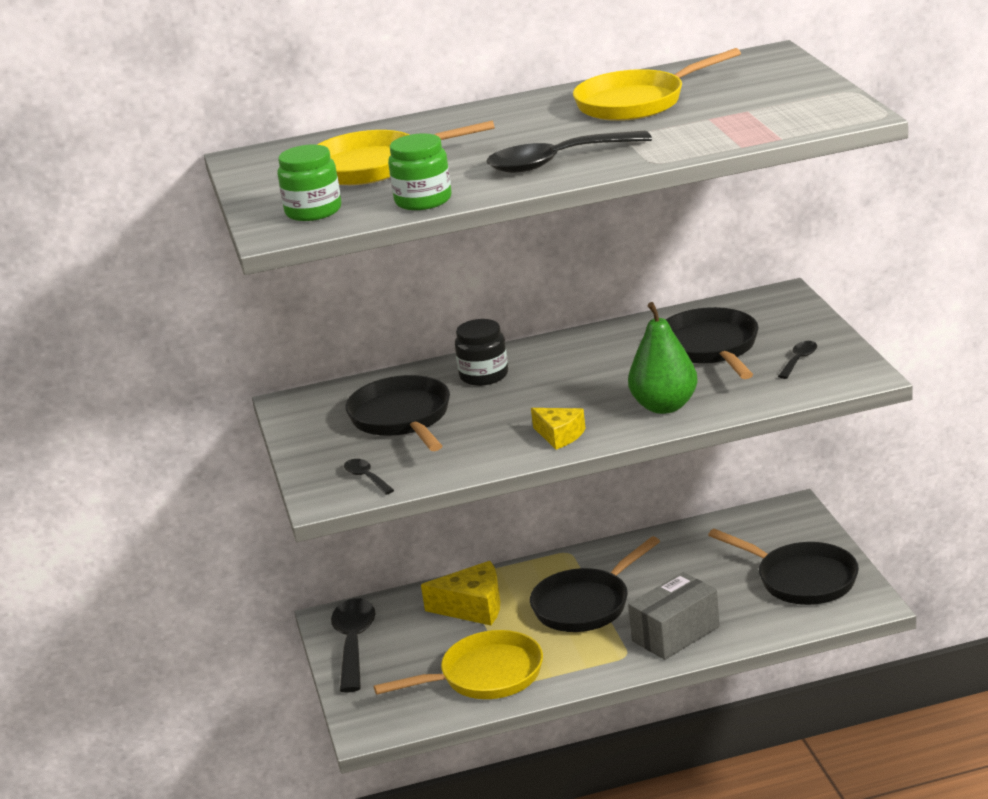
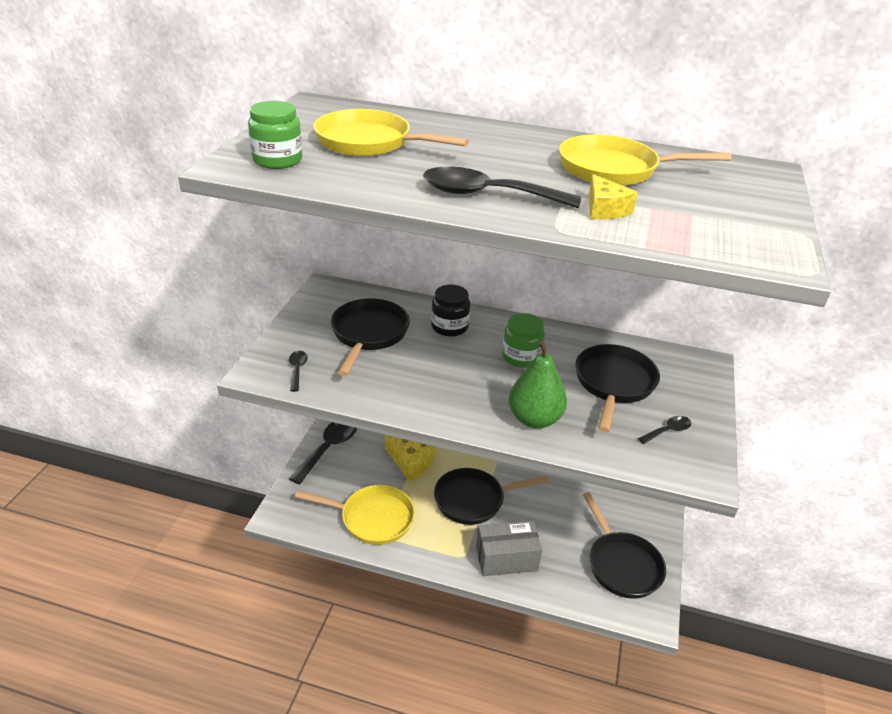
camera: 25 degrees right, 10 degrees up
green jar [388,133,452,210] -> green jar moved to [502,313,545,368]
yellow cheese [531,408,586,449] -> yellow cheese moved to [589,174,638,219]

